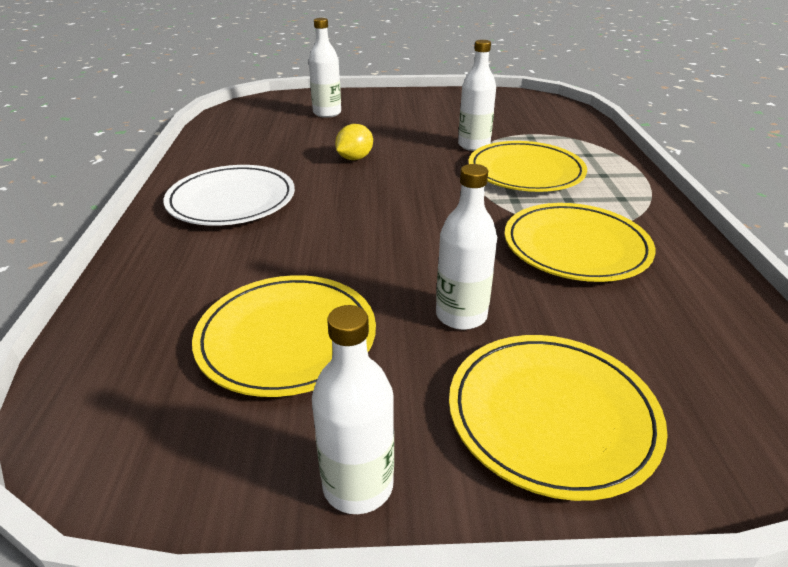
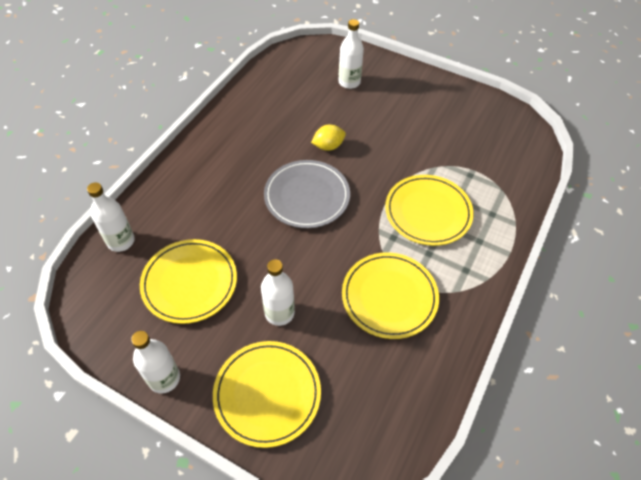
camera: 30 degrees right, 20 degrees up
white plate [163,165,295,226] -> none
white bottle [458,40,496,151] -> white bottle moved to [87,182,135,252]
none -> grey plate [264,160,350,228]

